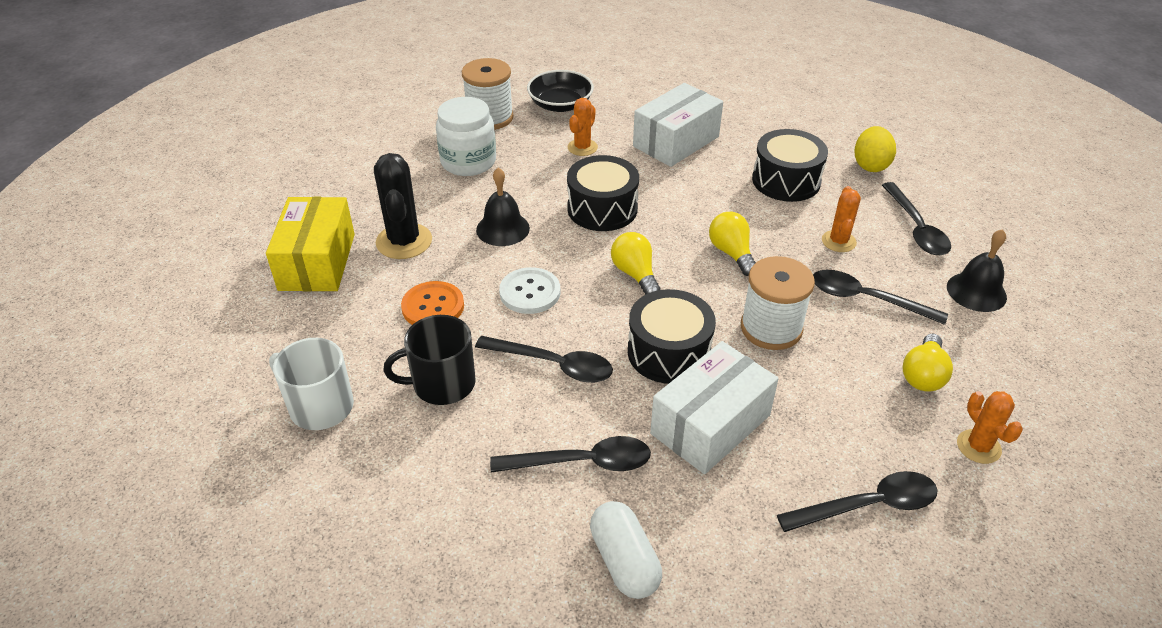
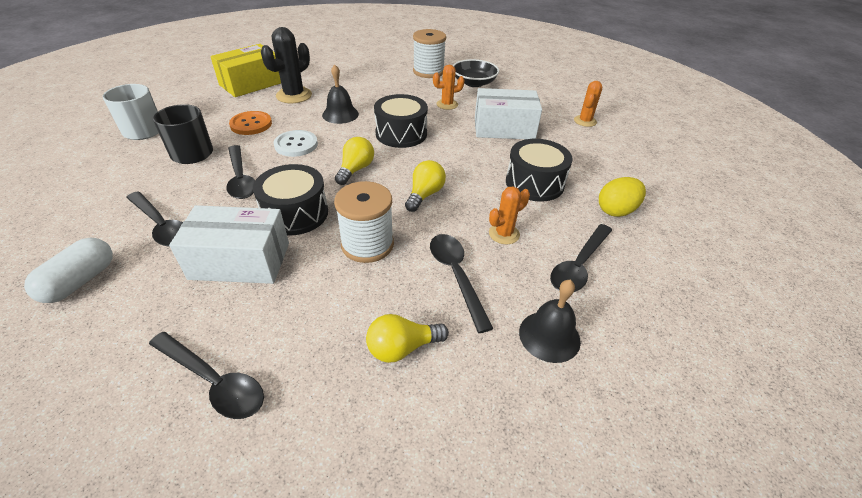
camera: 45 degrees right, 0 degrees up
white jar [436,97,496,176] -> none
orange cactus [957,391,1023,464] -> orange cactus moved to [574,81,602,127]

